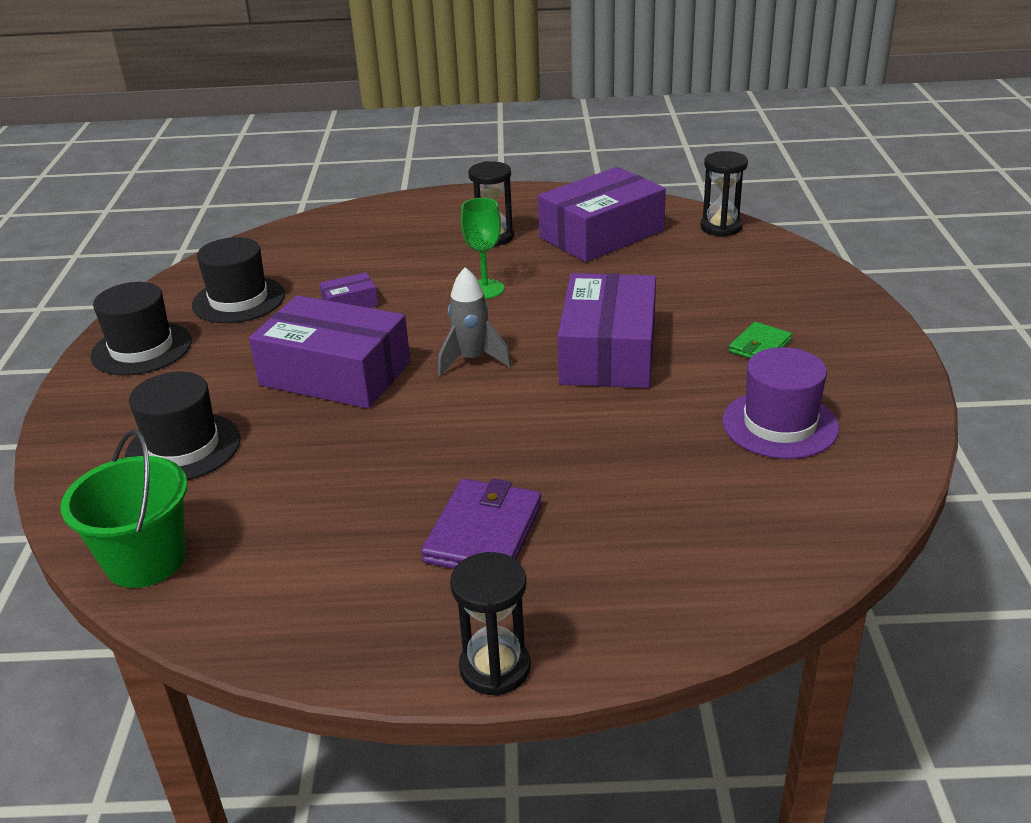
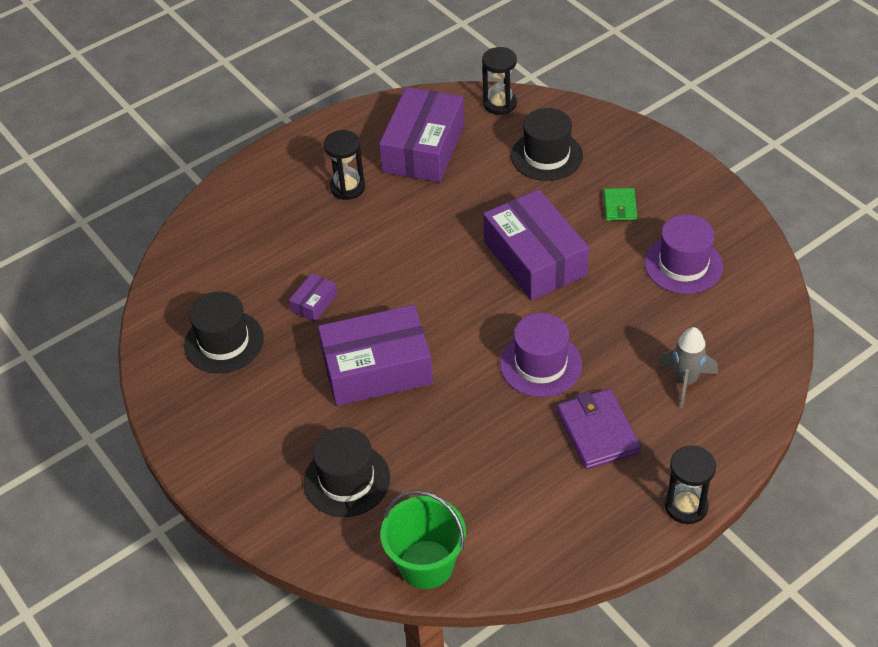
camera: 35 degrees left, 15 degrees up
black hat [91,282,192,375] -> black hat moved to [511,108,583,181]
grey rocket [438,267,511,376] -> grey rocket moved to [658,327,718,408]
green goblet [461,198,504,299] -> none
none -> purple hat [500,313,582,397]

